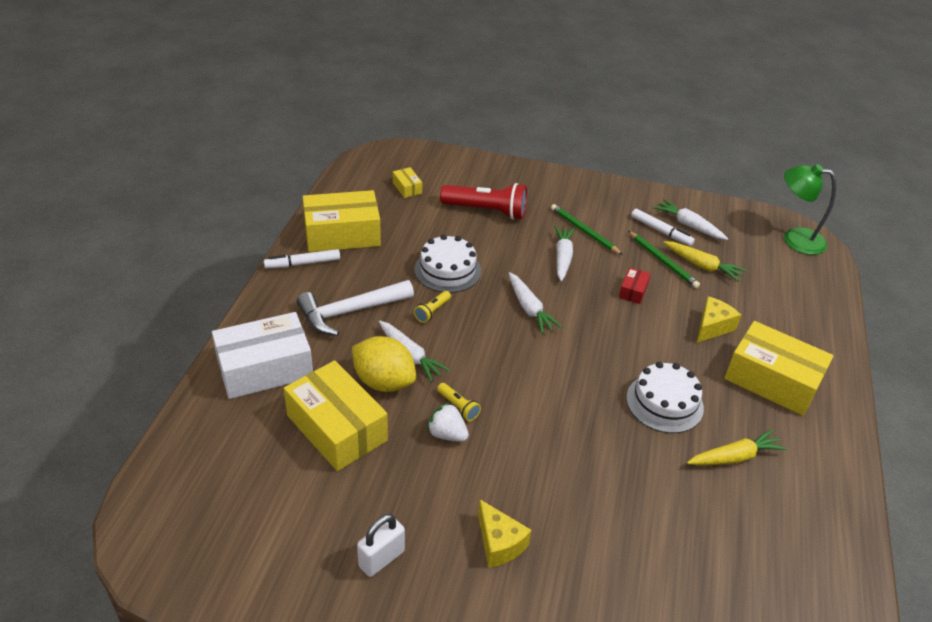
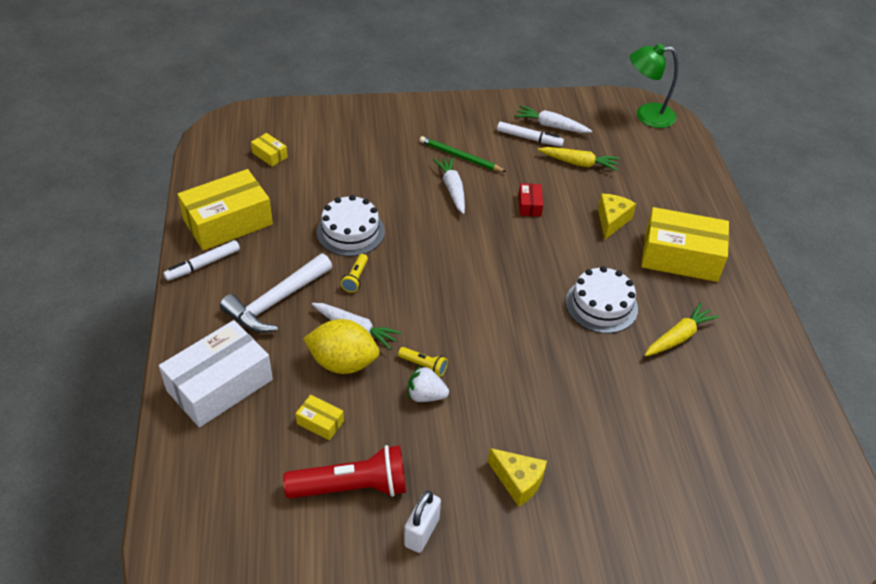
camera: 20 degrees left, 5 degrees up
yellow box [284,360,388,471] -> yellow box [295,395,344,440], size x0.44
red flashlight [440,183,527,220] -> red flashlight moved to [283,445,406,499]
white carrot [509,272,562,334] -> none
green pencil [628,231,700,288] -> none

